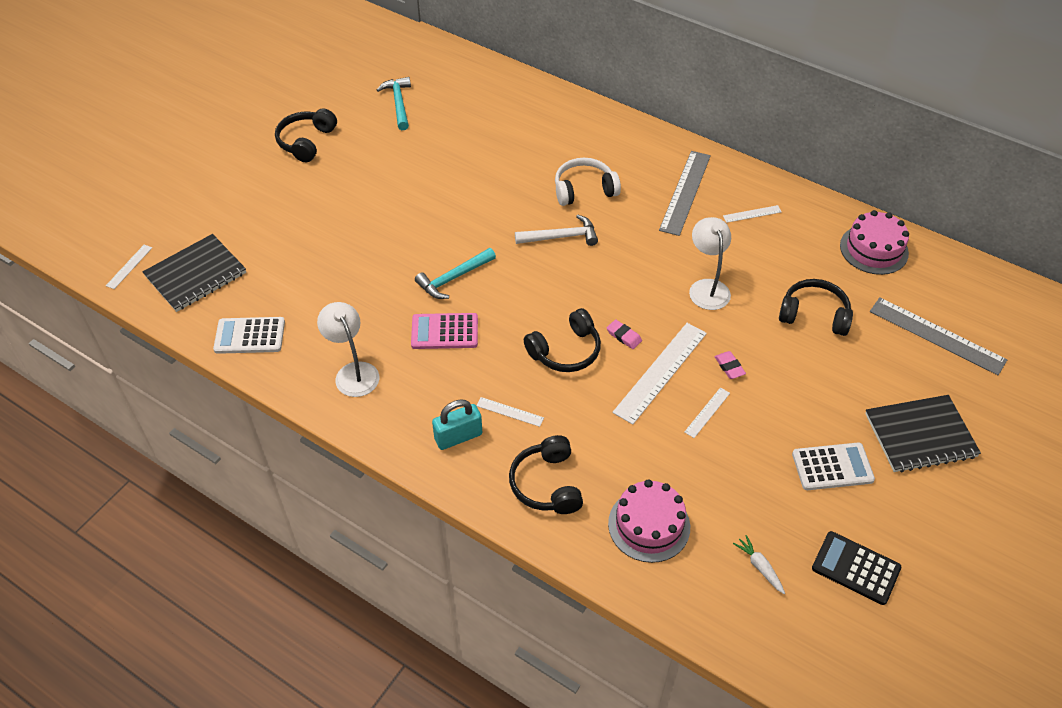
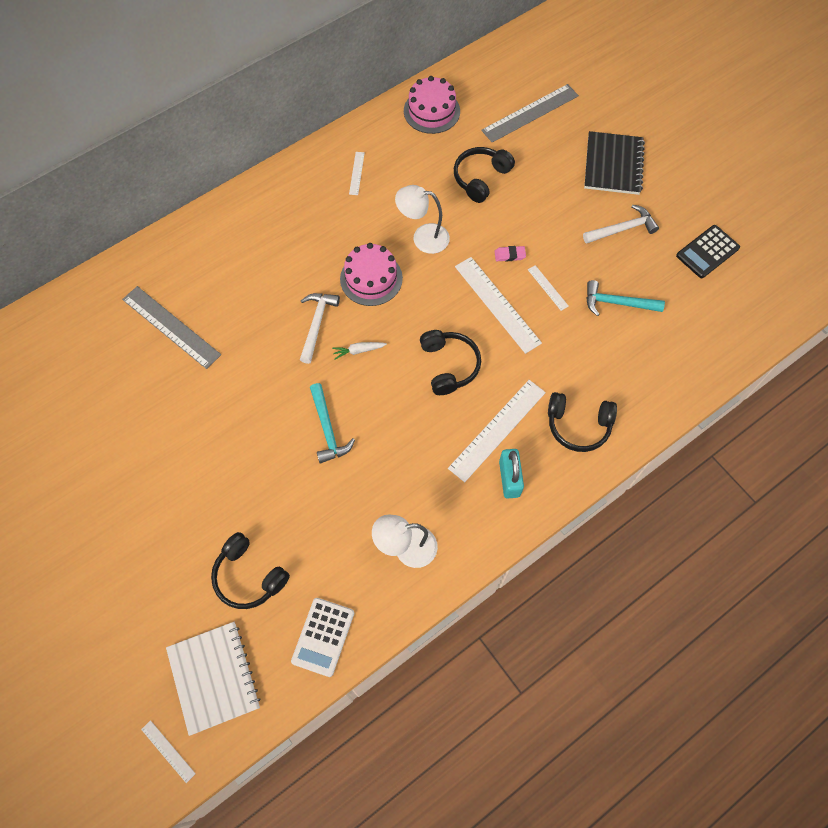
camera: 70 degrees left, 15 degrees up
black notebook [143,234,246,312] -> white notebook [166,622,261,736]
black headphones [275,108,337,162] -> black headphones moved to [211,532,290,609]
turquoise hammer [377,77,411,130] -> turquoise hammer moved to [586,280,665,316]
pink calculator [411,313,478,349] -> none
white ruler [477,397,544,427] -> white ruler [448,380,546,482], size x2.10
white headphones [555,158,621,206] -> none
pink eraser [607,319,642,349] -> none
pink cake [608,479,690,563] -> pink cake moved to [340,243,403,306]
grey ruler [659,151,711,236] -> grey ruler moved to [122,286,221,369]
white carrot [733,535,785,594] -> white carrot moved to [332,342,387,360]
white calculator [792,443,875,490] -> white hammer [583,205,659,244]

